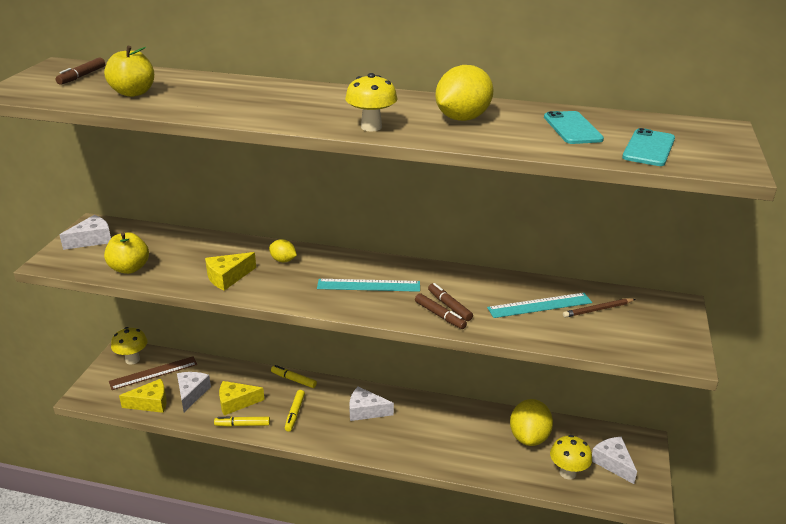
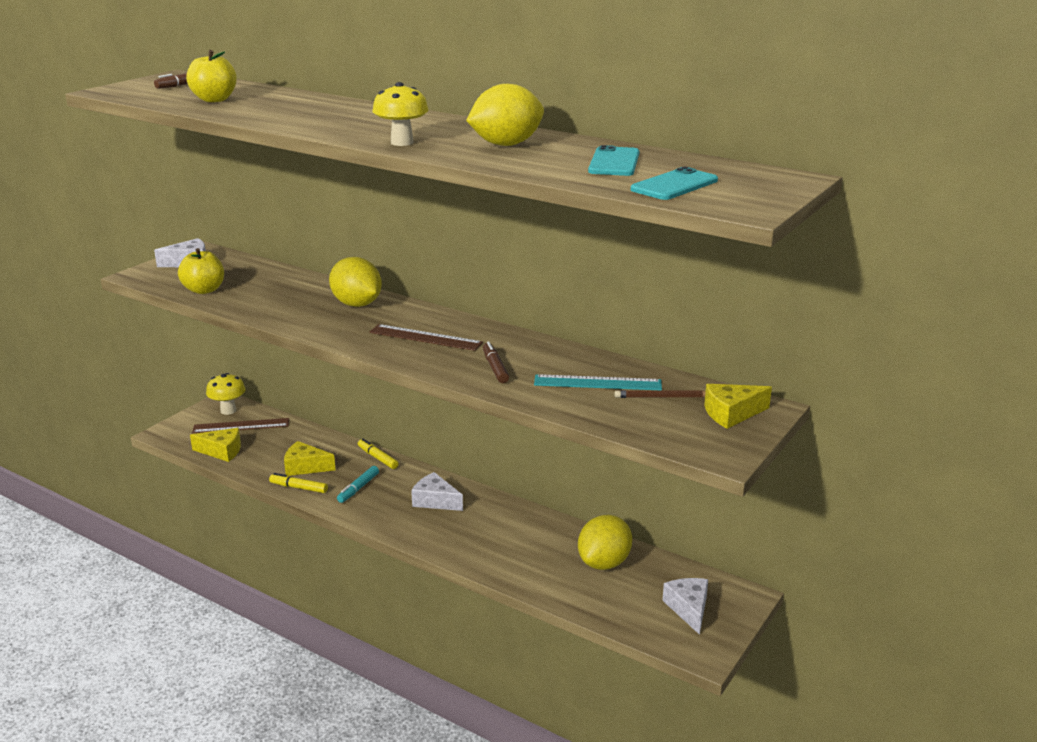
camera: 20 degrees right, 5 degrees down
white cheese [177,372,211,412] -> none
yellow cheese [205,252,256,291] -> yellow cheese moved to [704,384,772,429]
yellow lemon [269,239,297,262] -> yellow lemon [329,257,382,307], size x1.93
yellow marker [285,390,305,432] -> turquoise marker [337,466,379,503]
turquoise ruler [317,279,420,292] -> brown ruler [369,324,483,351]
brown marker [415,293,467,329] -> none
yellow mushroom [550,435,592,480] -> none

